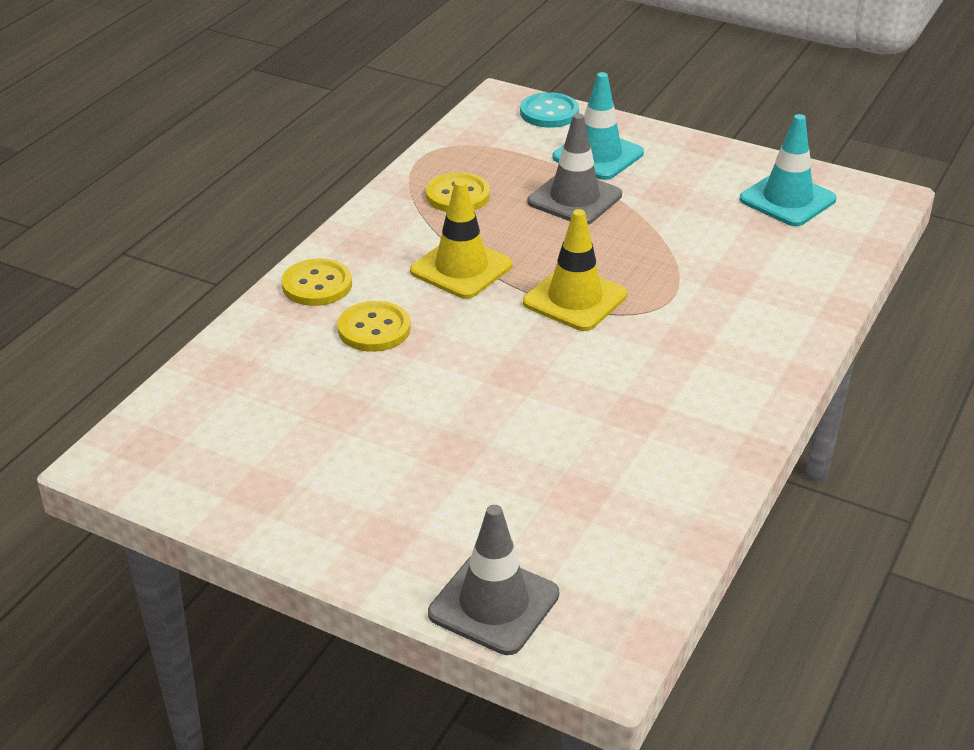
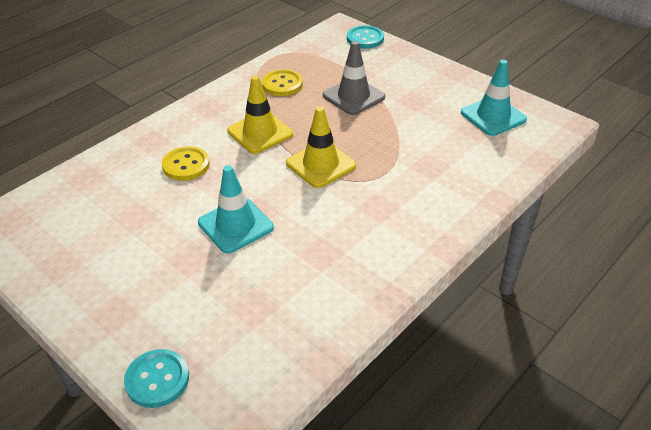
camera: 15 degrees right, 5 degrees up
yellow button [282,258,352,306] -> none
grey traffic cone [428,505,559,655] -> turquoise button [124,349,189,408]
turquoise traffic cone [552,72,644,180] -> turquoise traffic cone moved to [198,165,274,253]

